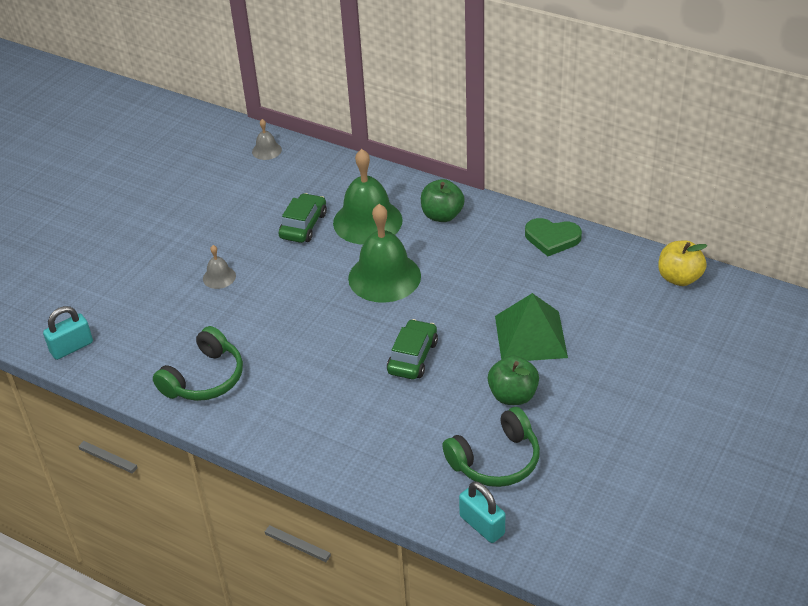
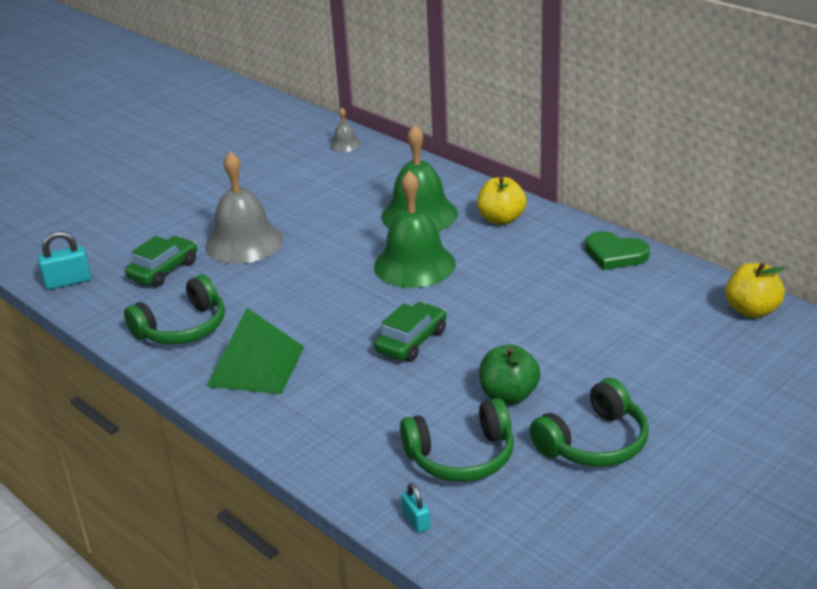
camera: 15 degrees right, 10 degrees down
grey bell [203,245,236,289] -> grey bell [205,151,283,264], size x2.18
green car [279,193,327,243] -> green car moved to [125,236,197,287]
green apple [421,179,465,222] -> yellow apple [477,176,526,225]
turquoise padlock [459,481,505,543] -> turquoise padlock [401,483,430,533], size x0.60
green pyramid [495,293,568,361] -> green pyramid moved to [206,308,304,394]
none -> green headphones [529,378,649,467]

